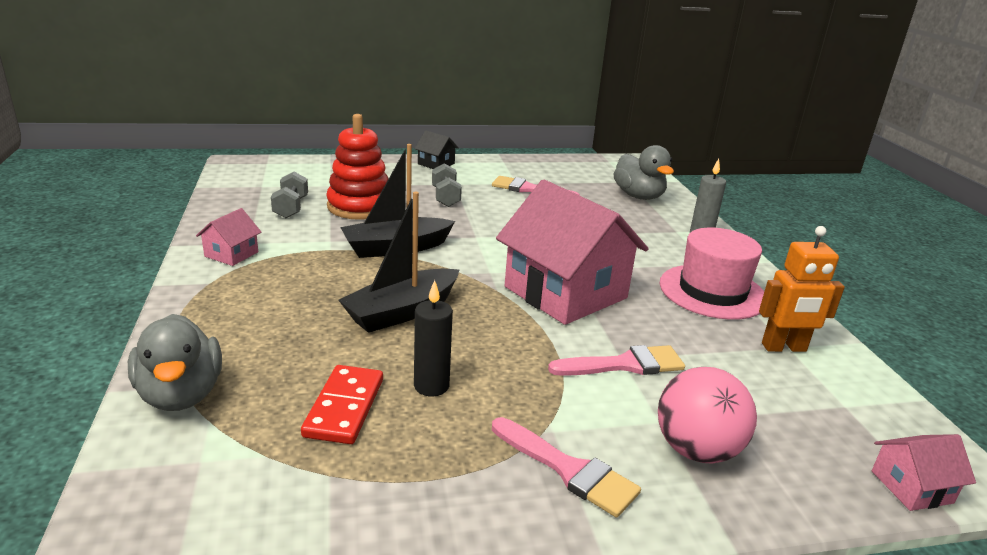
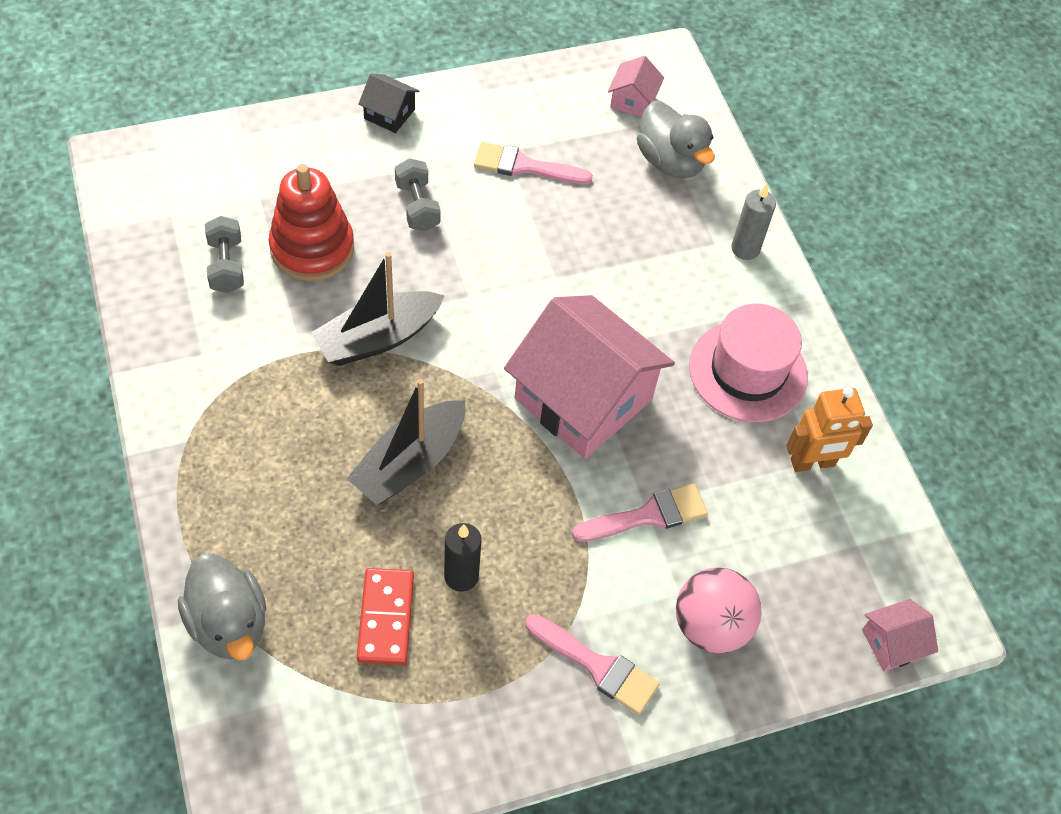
camera: 10 degrees left, 30 degrees up
pink house [196,208,262,266] -> pink house moved to [608,56,664,117]

